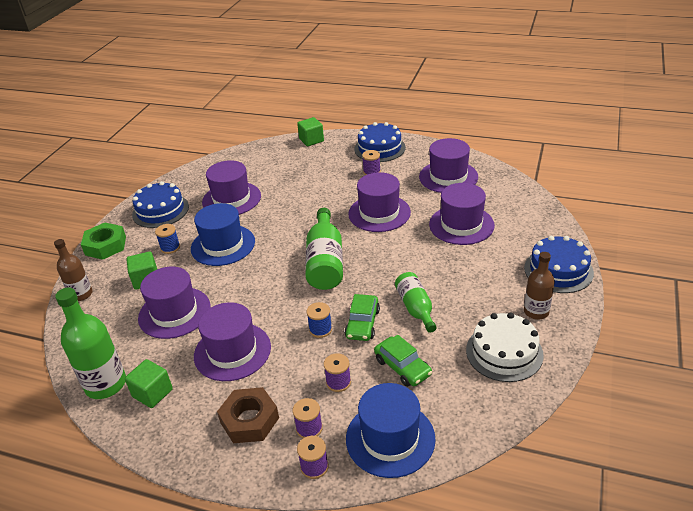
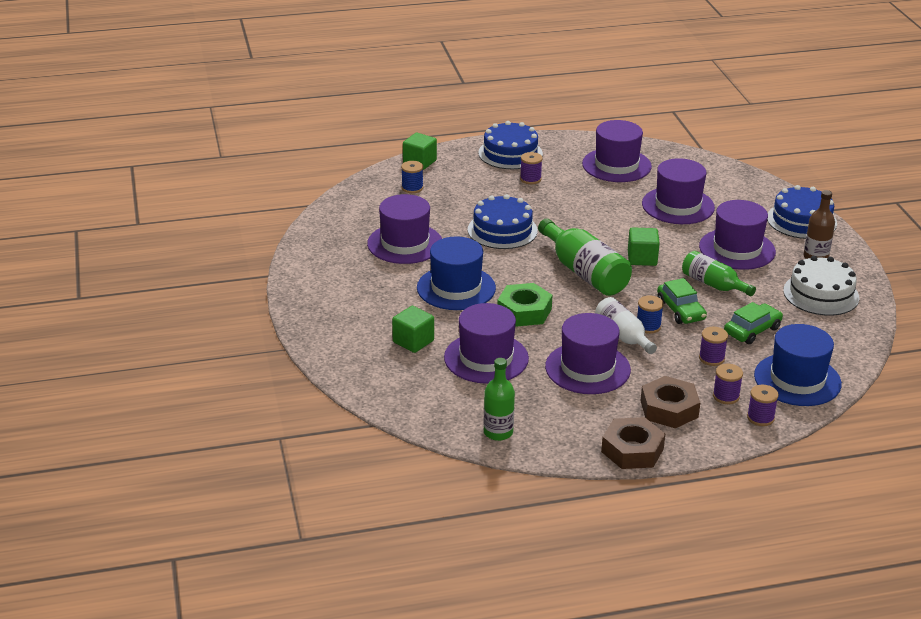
camera: 35 degrees left, 5 degrees down
brown bottle [54,239,93,301] -> none
green bottle [55,287,126,399] -> green bottle [484,358,515,441], size x0.63
green nut [81,223,126,260] -> green nut moved to [497,283,552,327]
green cube [125,359,173,408] -> green cube moved to [628,227,660,266]
blue cake [132,181,189,228] -> blue cake moved to [468,194,538,249]
blue spool [155,224,180,254] -> blue spool moved to [401,161,423,193]
purple hat [348,172,411,232] -> purple hat moved to [699,200,776,270]
green car [374,335,432,387] -> green car turned 60 degrees counterclockwise [724,302,783,344]
none -> white bottle [595,297,657,354]
none -> brown nut [601,417,665,469]

